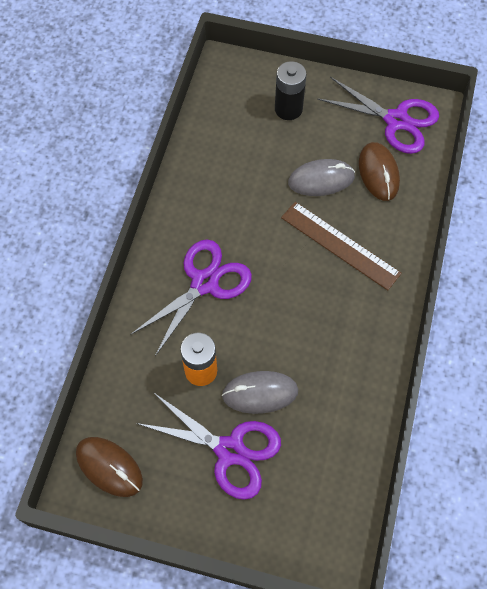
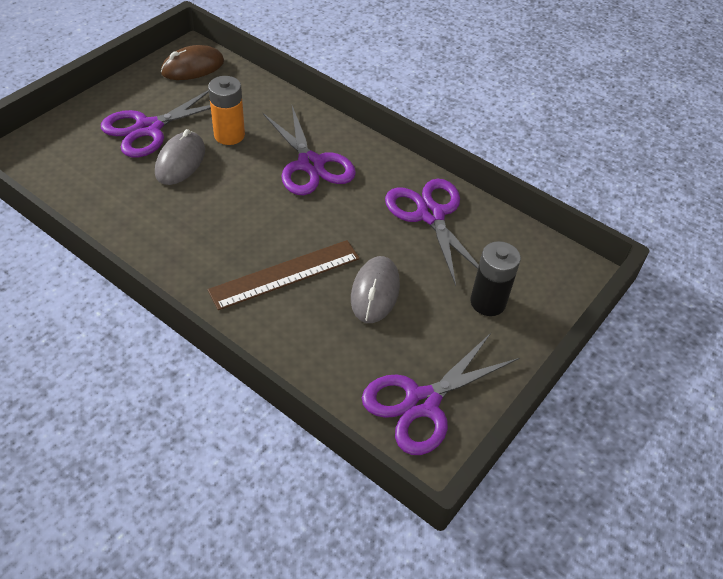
camera: 110 degrees right, 15 degrees down
brown mouse [359,142,400,201] -> none
none -> purple scissors [385,179,479,286]

